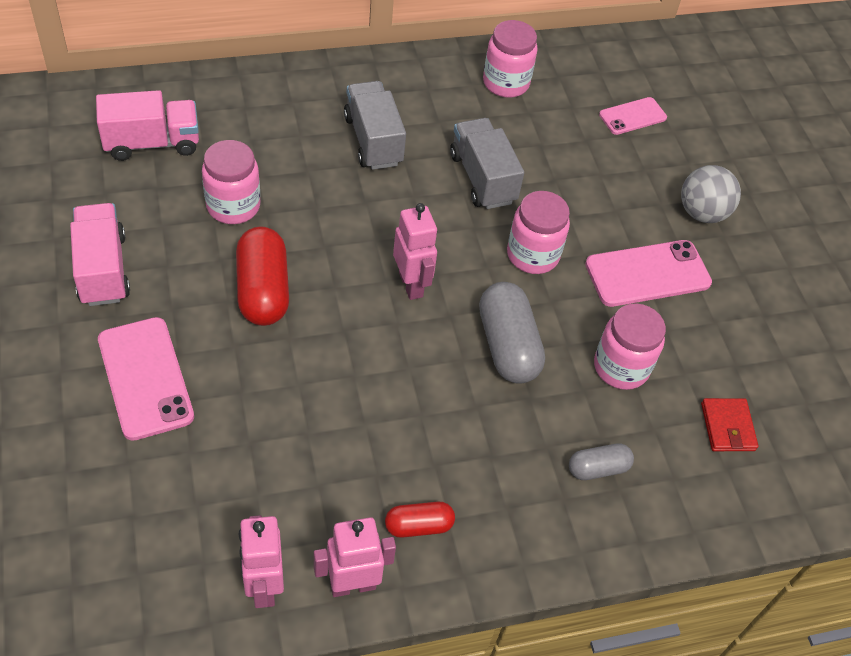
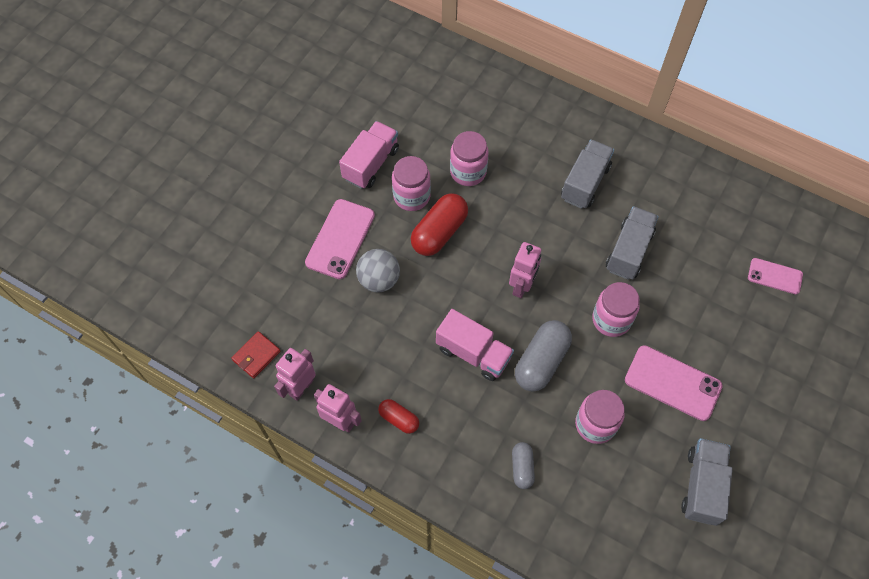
camera: 50 degrees right, 10 degrees up
pink truck [96,90,199,161] -> pink truck moved to [436,309,514,381]
pink jar [483,20,537,98] -> pink jar moved to [392,156,431,211]
grey capsule [569,443,634,480] -> grey capsule turned 60 degrees clockwise [512,442,535,489]
grey ball [681,165,741,223] -> grey ball moved to [356,249,400,293]
red wallet [701,398,758,451] -> red wallet moved to [231,331,280,378]
none -> grey truck [681,438,733,526]

